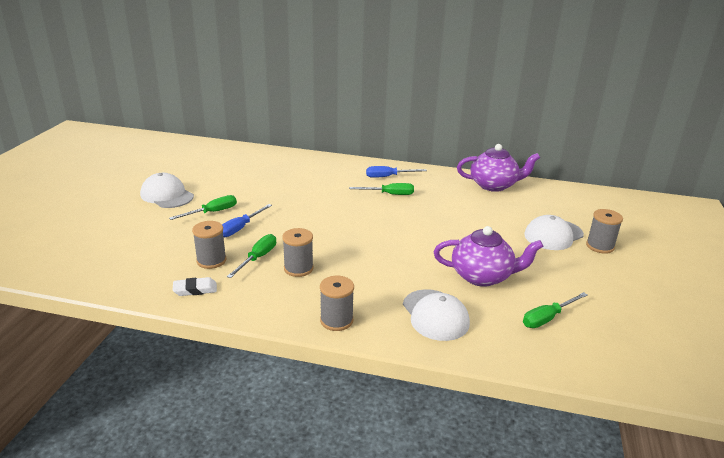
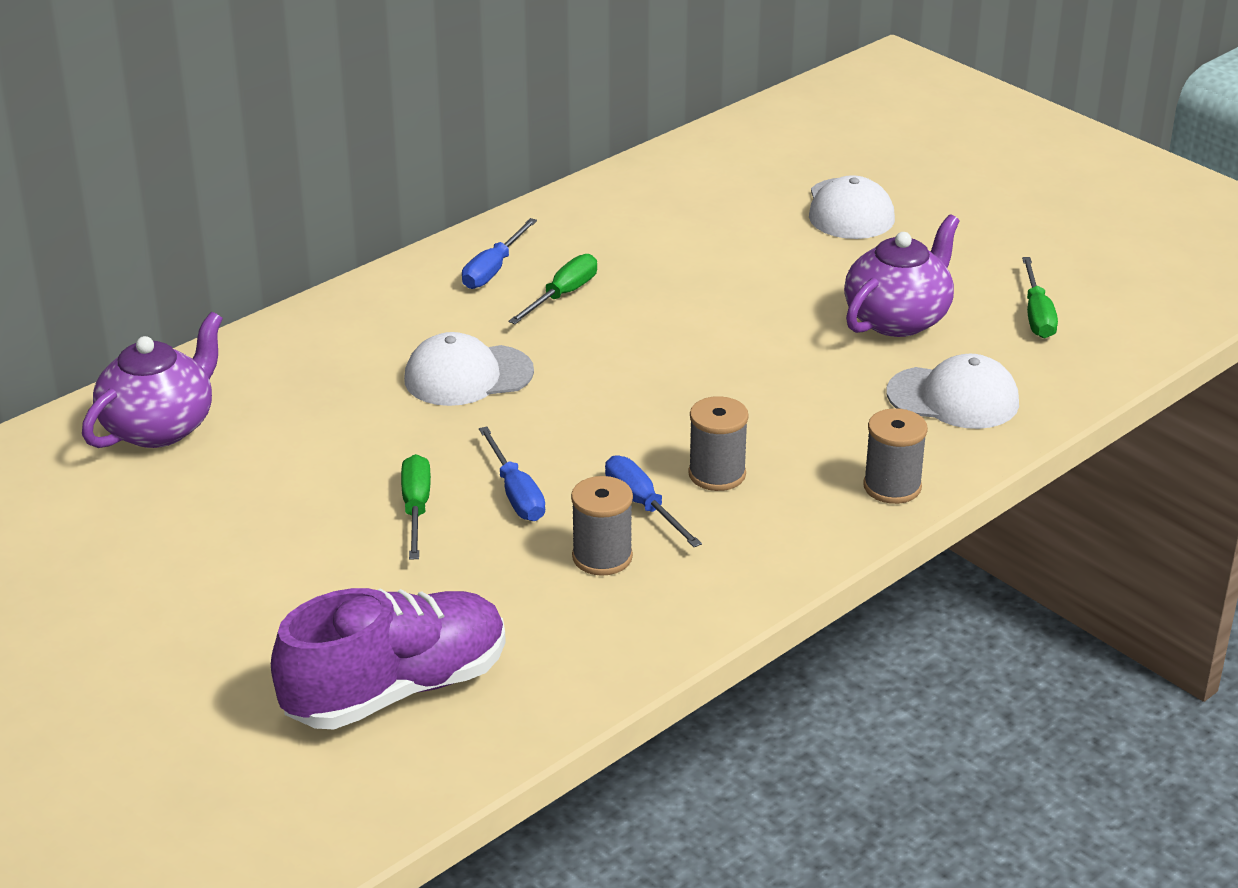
camera: 55 degrees left, 5 degrees up
white cap [140,173,194,208] -> white cap moved to [404,332,534,406]
white eraser [173,277,217,296] -> none
green screwdriver [227,234,276,278] -> blue screwdriver [605,455,702,547]
purple teapot [457,144,540,192] -> purple teapot moved to [82,312,223,448]
grey spool [586,209,623,254] -> none
none -> purple shoe [271,588,506,730]

